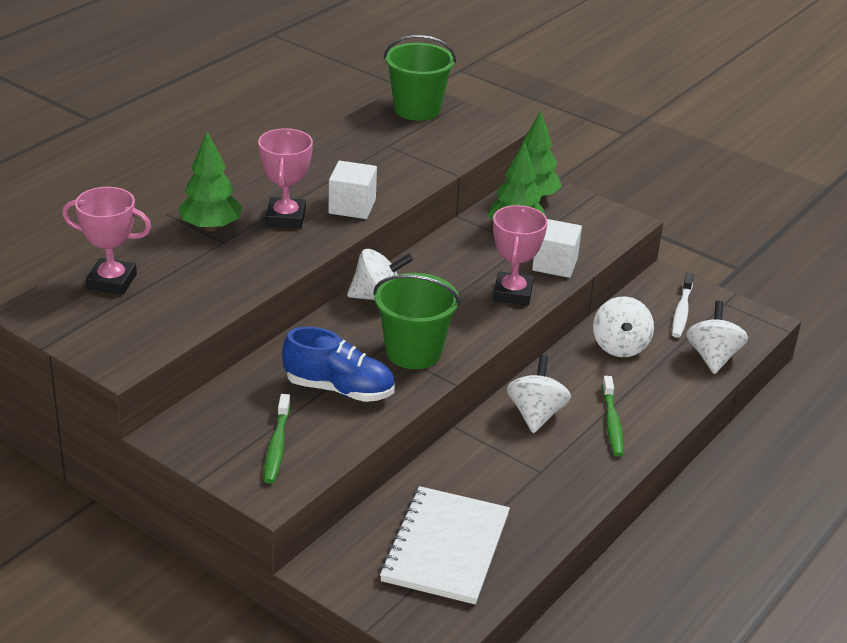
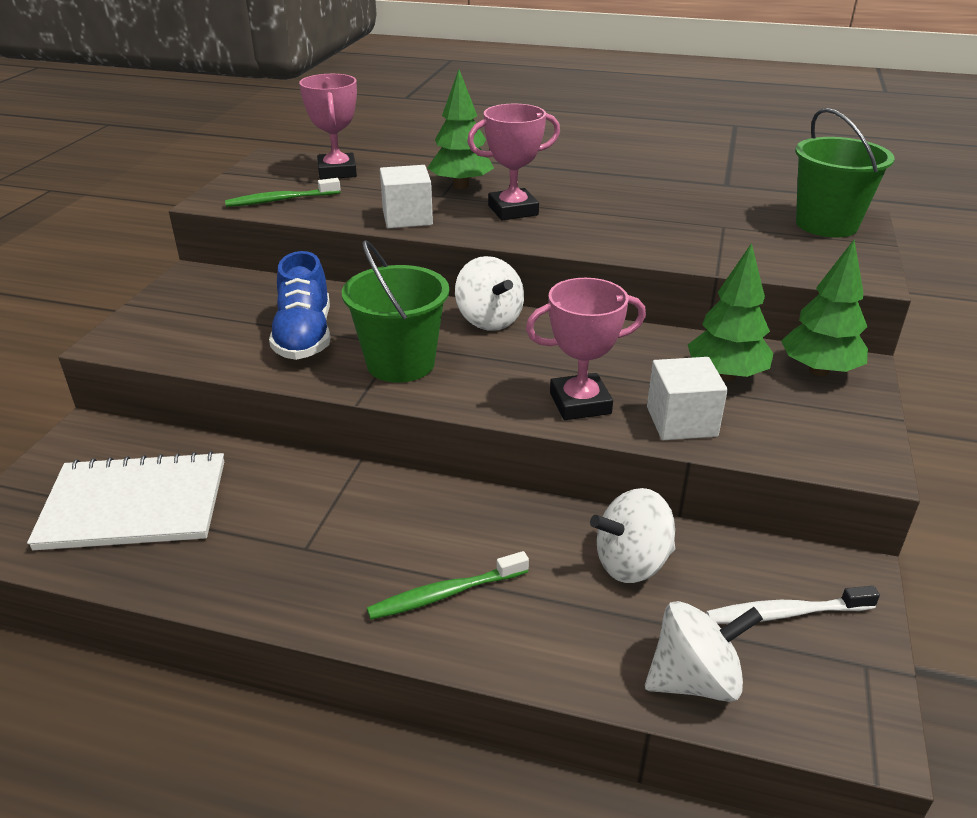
camera: 70 degrees right, 0 degrees up
green toothbrush [264,394,290,484] -> green toothbrush moved to [225,178,341,207]
white cube [328,161,377,219] -> white cube moved to [380,165,433,229]
white spinning top [507,355,571,433] -> none

